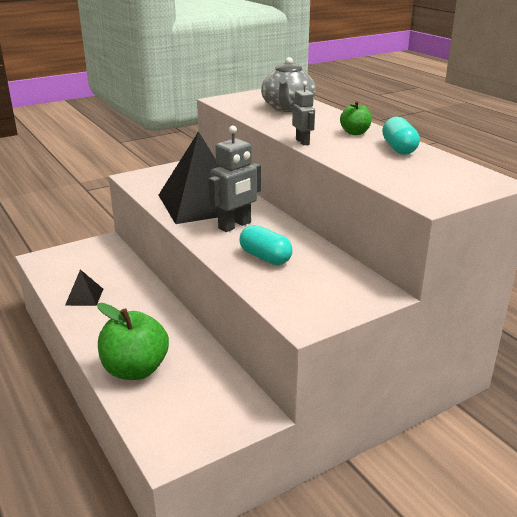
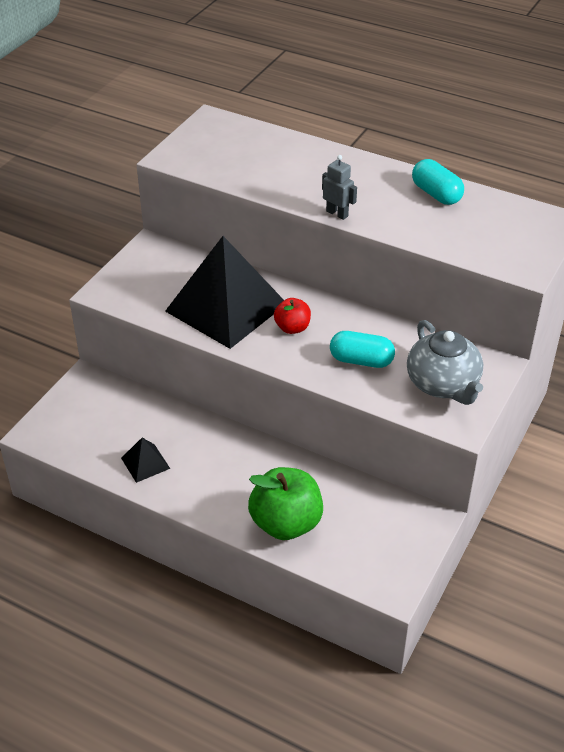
camera: 30 degrees left, 15 degrees up
grey robot [209,126,261,232] -> red apple [274,298,311,334]
grey teapot [261,57,316,112] -> grey teapot moved to [407,320,483,405]
green apple [340,101,372,135] -> none

